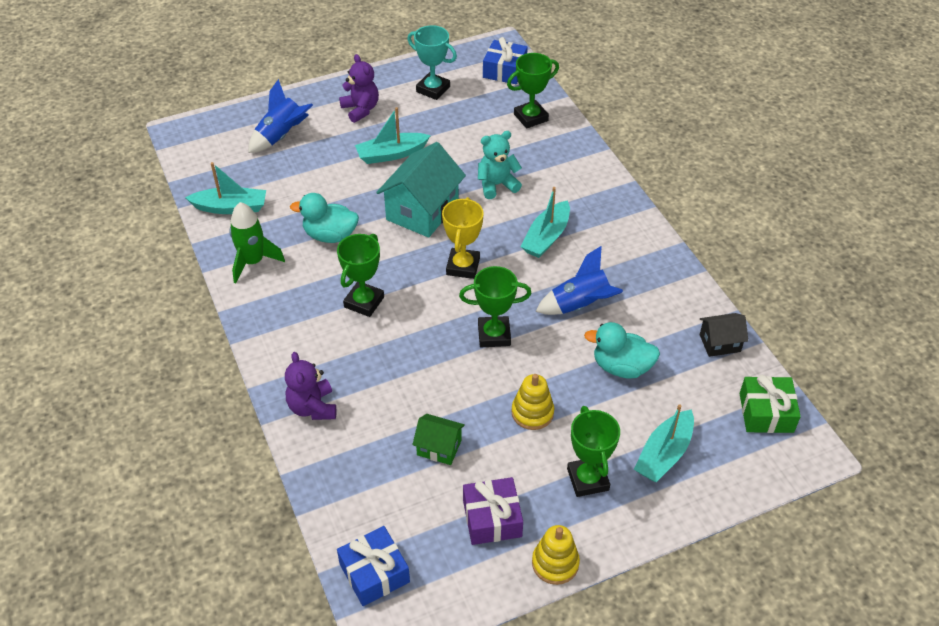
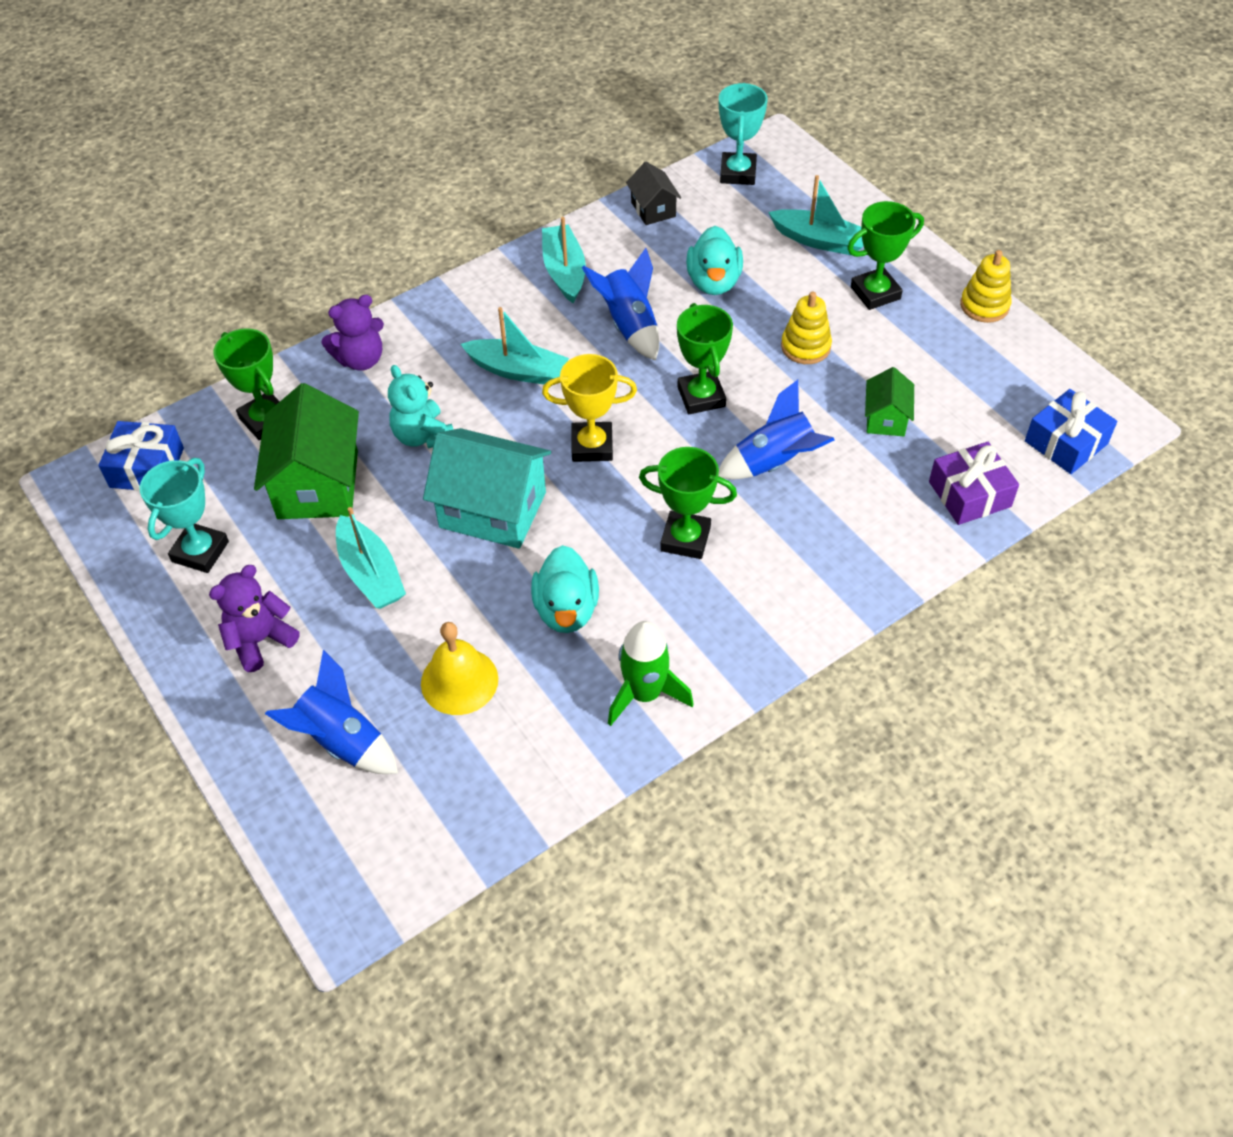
camera: 100 degrees left, 5 degrees up
turquoise boat [185,162,266,214] -> turquoise boat moved to [542,217,586,303]
purple teddy bear [285,352,336,420] -> purple teddy bear moved to [321,295,384,371]
purple gift [463,477,523,545] -> purple gift moved to [929,442,1019,525]
green gift [740,375,801,433] -> turquoise trophy [719,83,768,185]
none -> green house [254,383,359,519]
none -> yellow bell [421,622,498,715]
none -> blue rocket [718,380,835,480]

